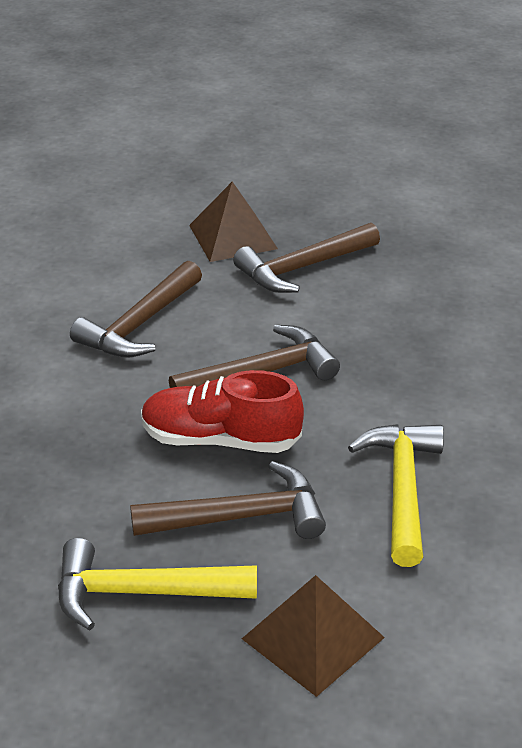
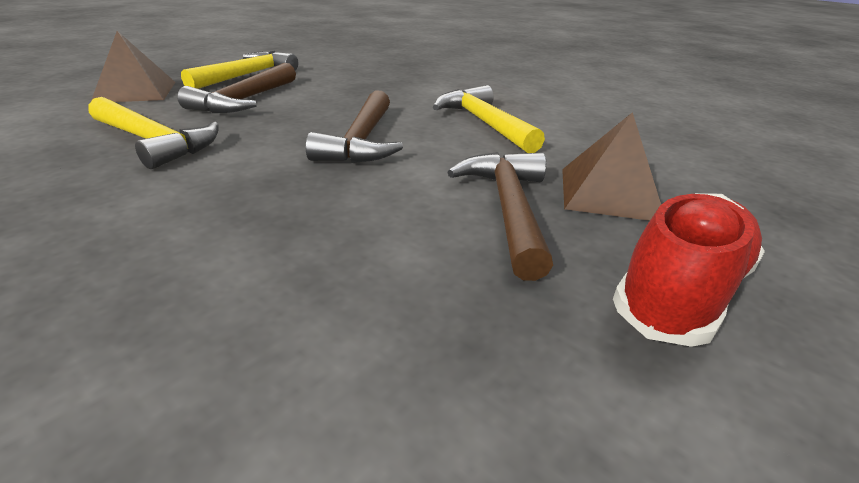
camera: 120 degrees right, 5 degrees down
brown hammer [70,261,202,358] -> yellow hammer [433,85,545,153]
red shoe [141,370,304,453] -> red shoe moved to [613,193,765,347]

